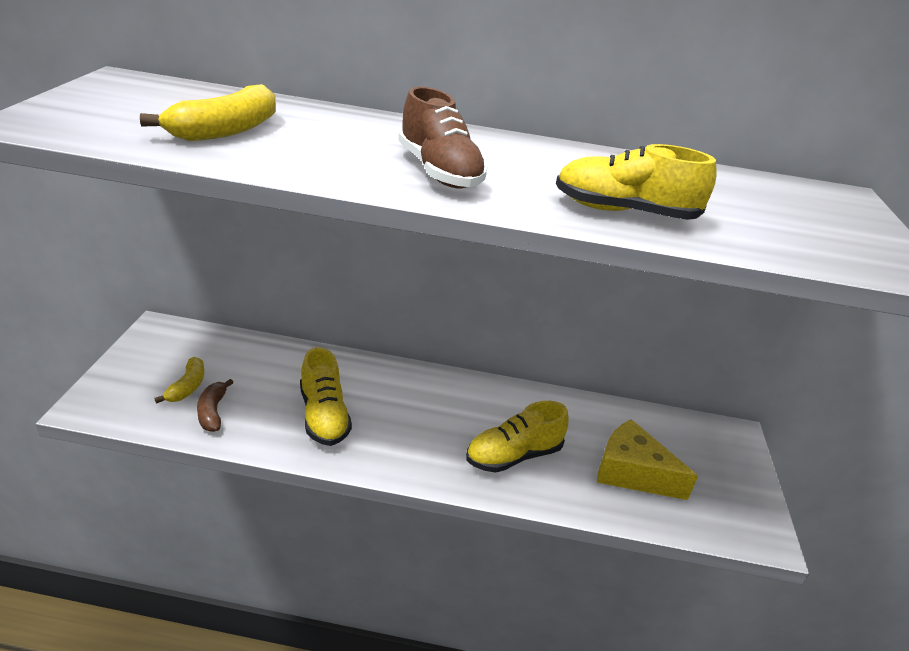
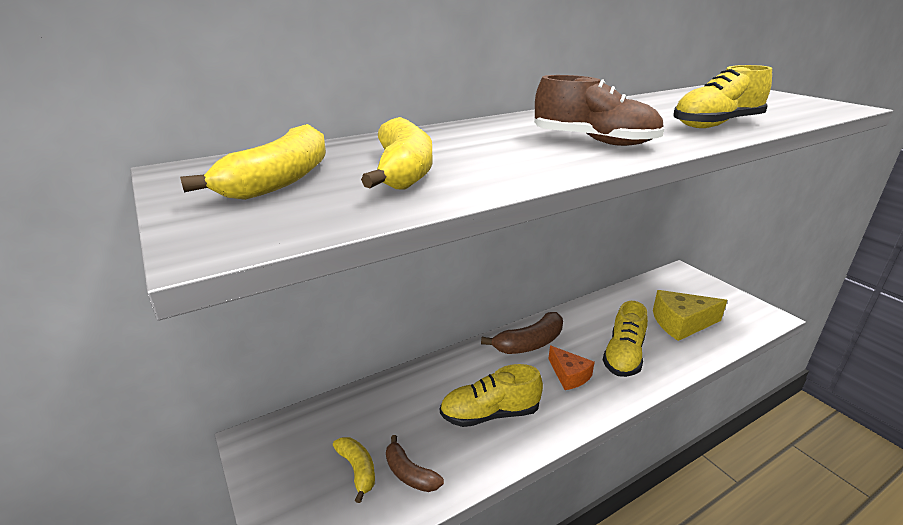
camera: 35 degrees left, 5 degrees down
yellow shoe [300,347,352,446] -> yellow shoe turned 135 degrees clockwise [440,364,543,427]
none -> yellow banana [180,124,326,200]
none -> brown banana [481,312,563,354]
none -> orange cheese [548,346,595,390]

